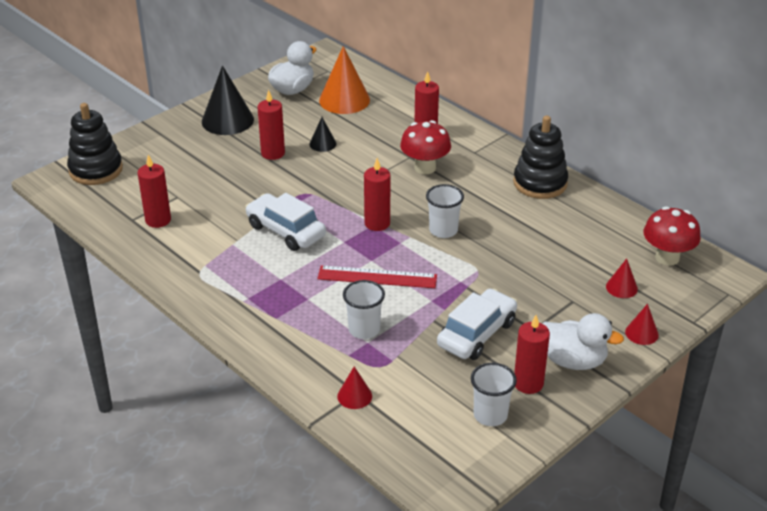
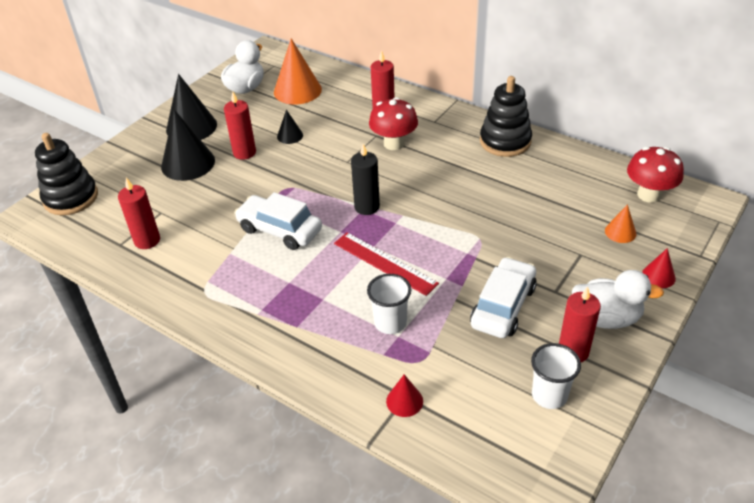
camera: 10 degrees left, 5 degrees up
red ruler [317,265,437,288] -> red ruler turned 45 degrees clockwise [334,232,439,296]
red candle [364,158,390,231] -> black candle [351,144,380,215]
white cup [426,184,464,238] -> none
red cone [606,259,638,298] -> orange cone [605,204,637,243]
none -> black cone [161,109,215,181]

